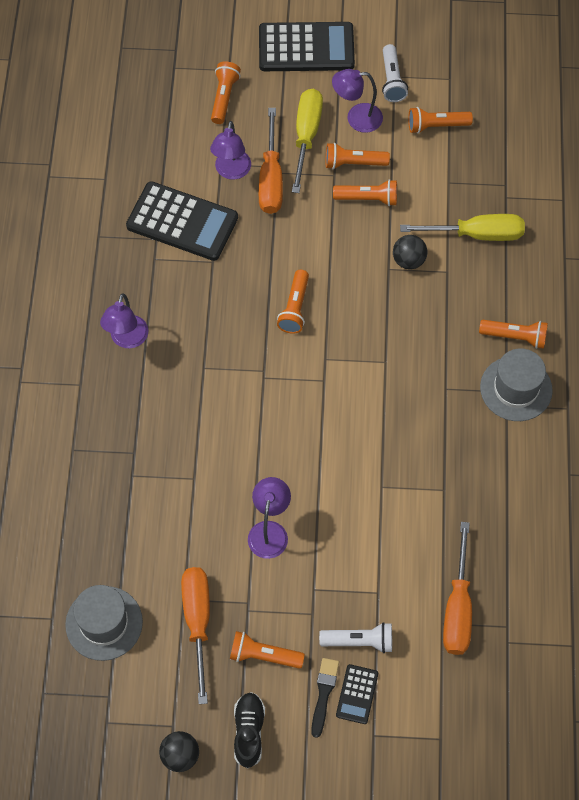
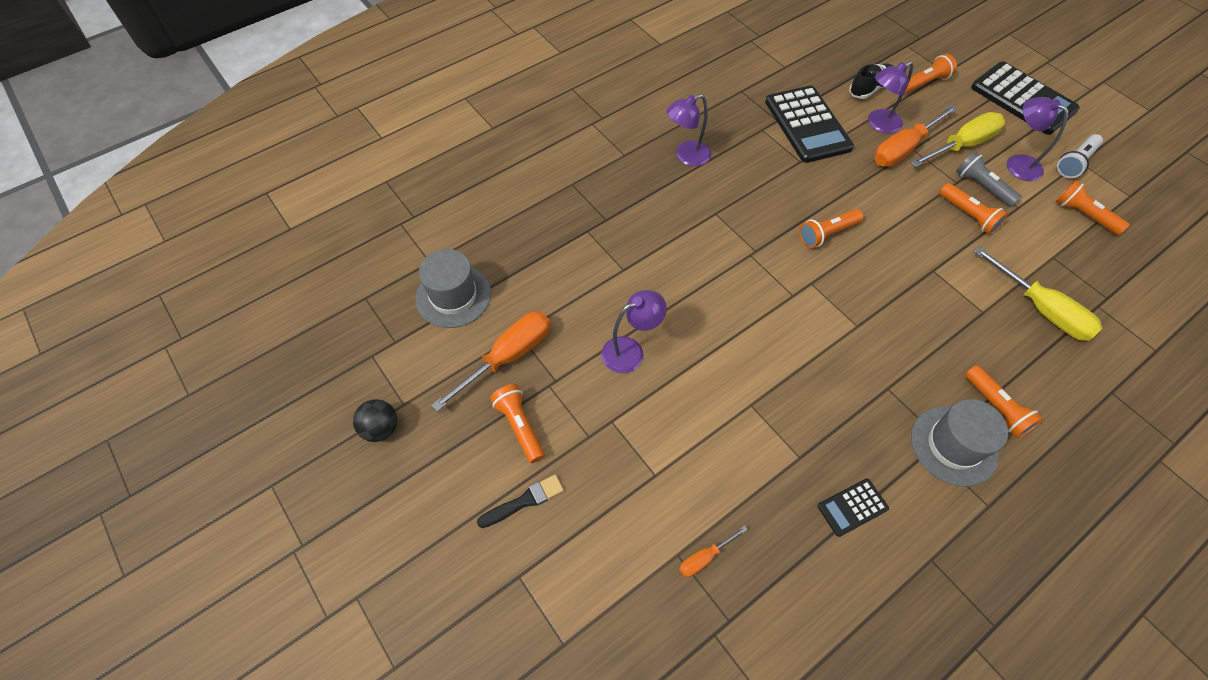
camera: 50 degrees right, 5 degrees down
black shoe [234,692,265,769] -> black shoe moved to [849,63,893,99]
white flashlight [319,622,392,653] -> none
orange flashlight [326,143,390,169] -> grey flashlight [956,151,1022,207]
black calculator [336,664,378,724] -> black calculator moved to [818,478,889,537]
black ball [393,235,427,269] -> none
orange screwdriver [443,522,472,655] -> orange screwdriver [679,525,748,577], size x0.49

